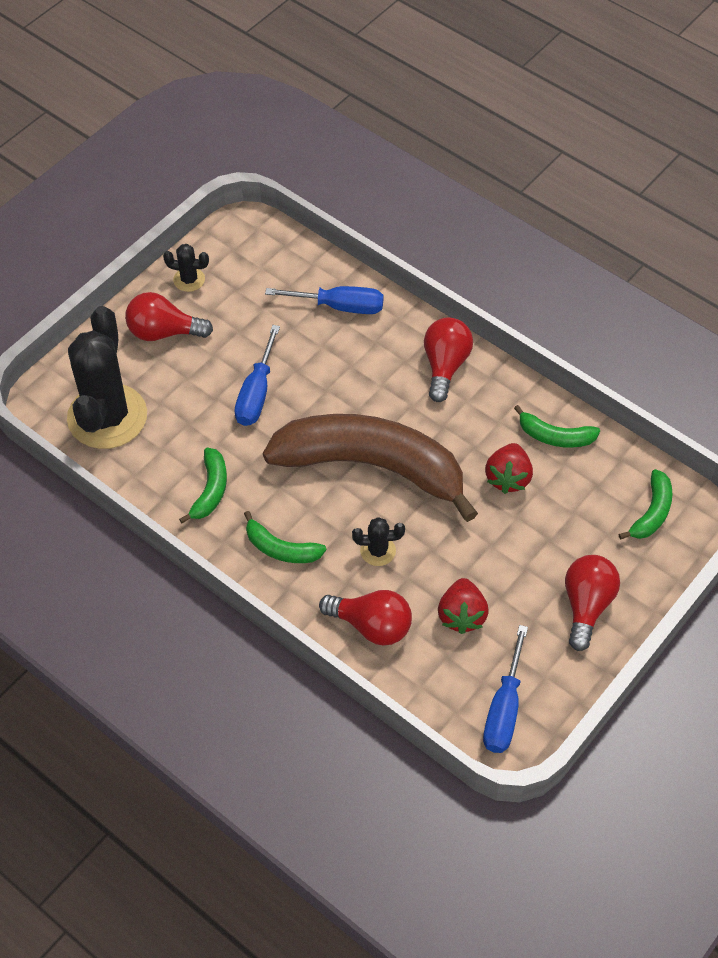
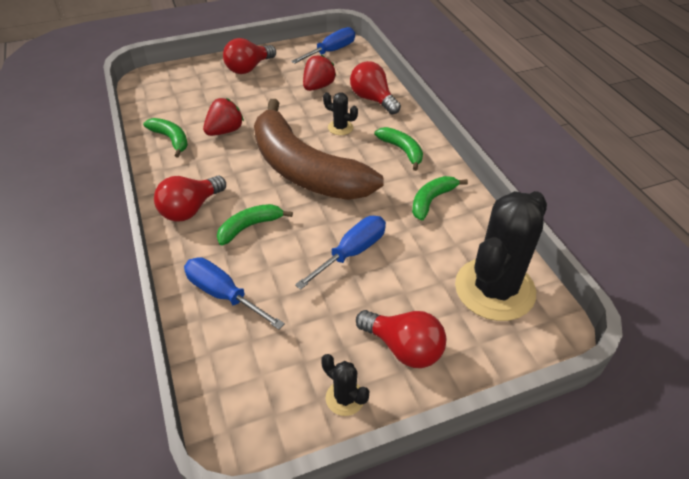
camera: 150 degrees left, 10 degrees down
green banana [619,469,673,540] -> green banana moved to [217,204,293,246]

